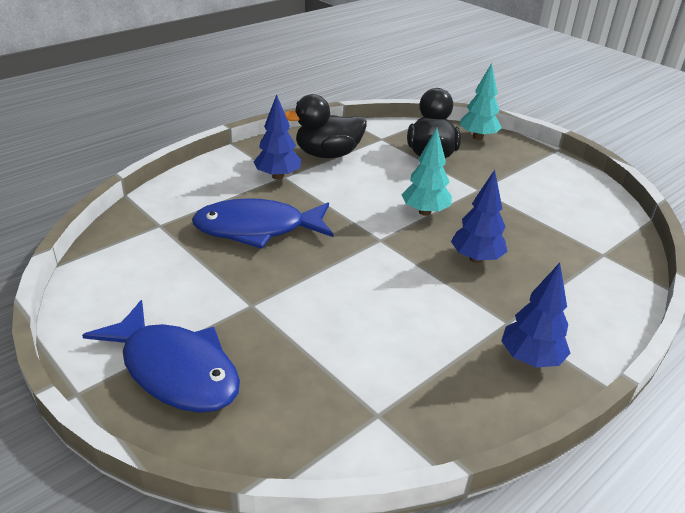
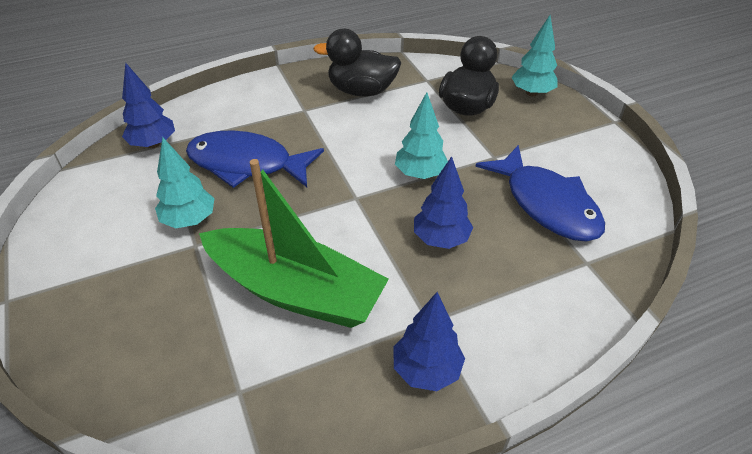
camera: 20 degrees right, 10 degrees up
blue fish [82,300,240,413] -> blue fish moved to [475,145,605,242]
blue tree [254,95,301,180] -> blue tree moved to [122,62,175,148]
none -> turquoise tree [155,137,215,228]
none -> green boat [199,159,389,328]

